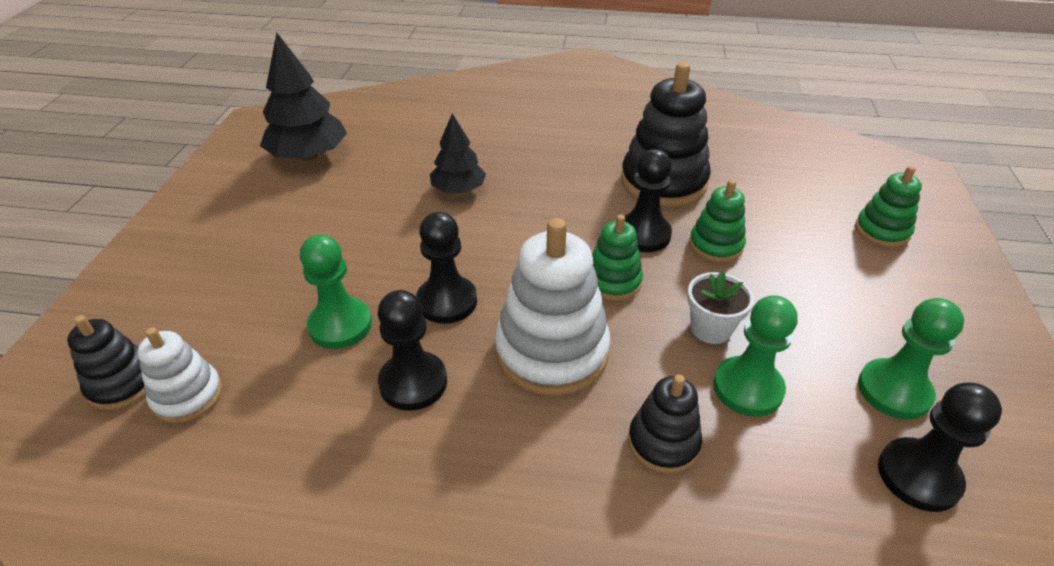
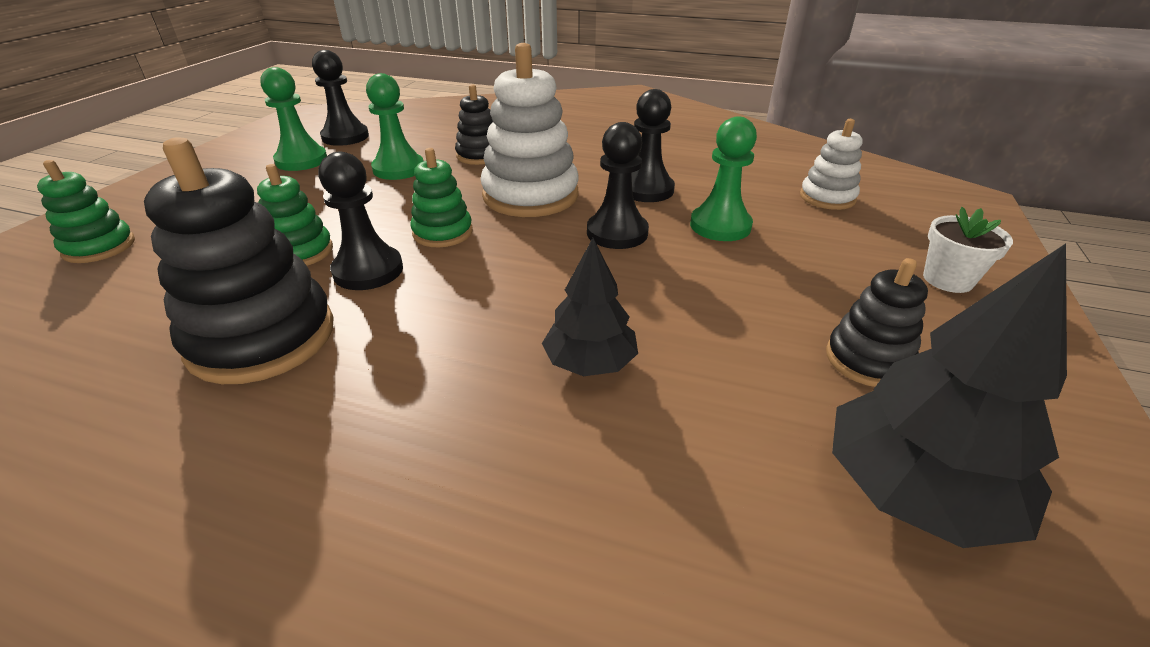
camera: 170 degrees left, 5 degrees down
black stacking toy [67,315,146,410] -> black stacking toy moved to [826,258,928,387]
white flower pot [687,271,754,344] -> white flower pot moved to [923,207,1013,293]

